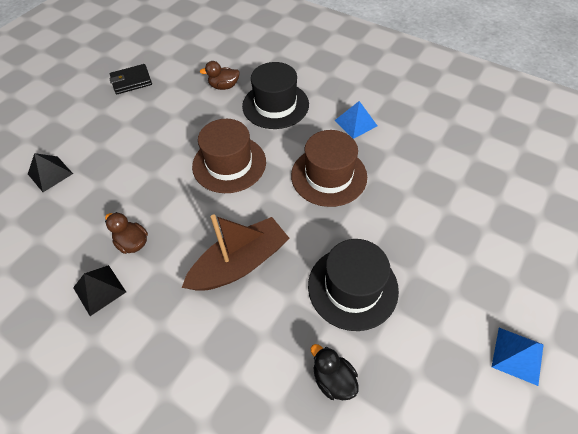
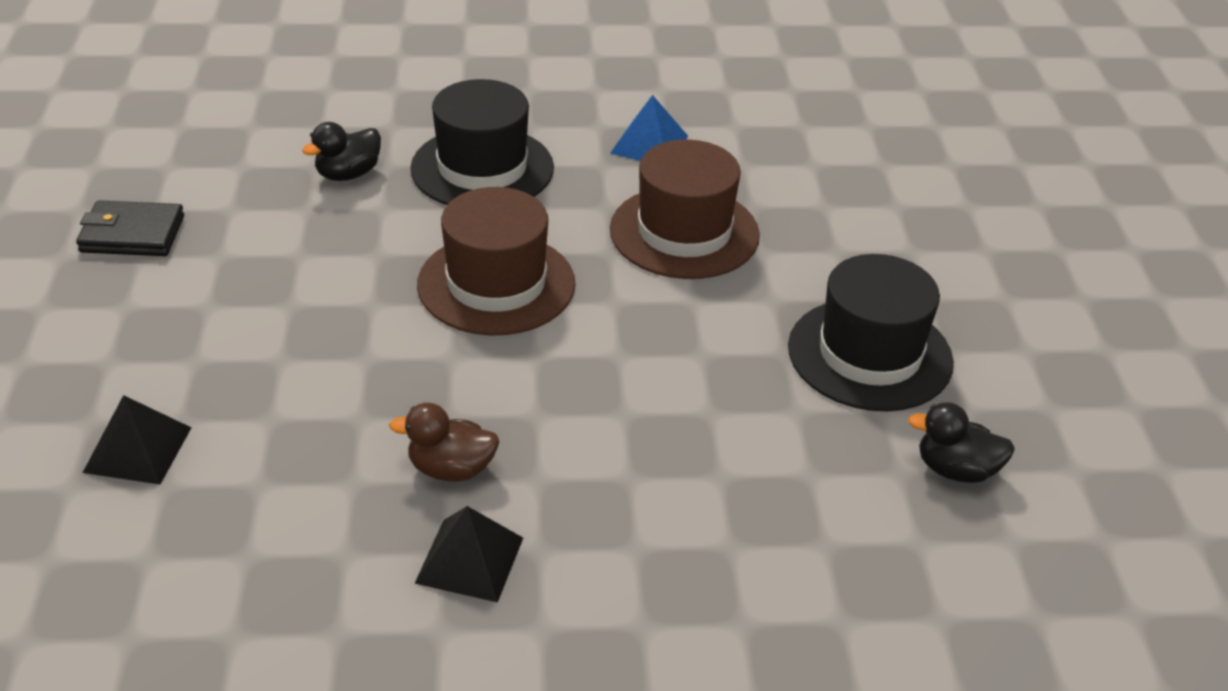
camera: 40 degrees left, 15 degrees down
black wallet [109,64,152,94] -> black wallet turned 60 degrees clockwise [76,200,184,256]
brown boat [182,214,290,291] -> none
brown duck [200,61,240,90] -> black duck [302,122,381,181]
blue pyramid [492,328,544,386] -> none

